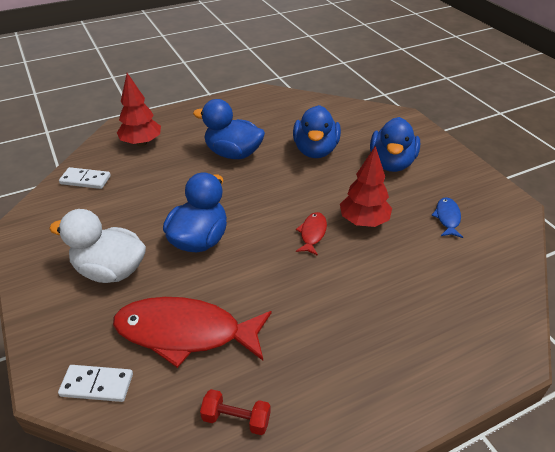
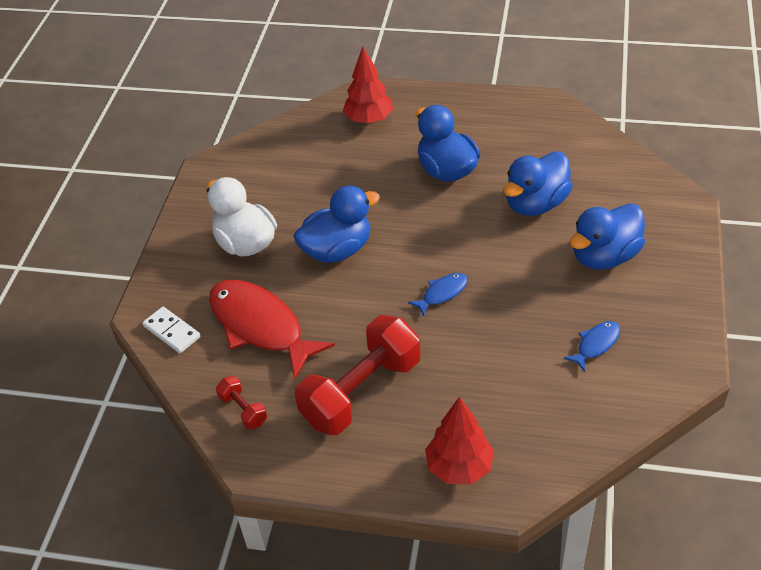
camera: 40 degrees right, 5 degrees up
white domino [59,167,111,189] -> none
red fish [296,212,327,256] -> blue fish [408,273,468,316]
red tree [340,146,392,227] -> red tree moved to [425,397,494,485]
none -> red dumbbell [295,315,420,435]

